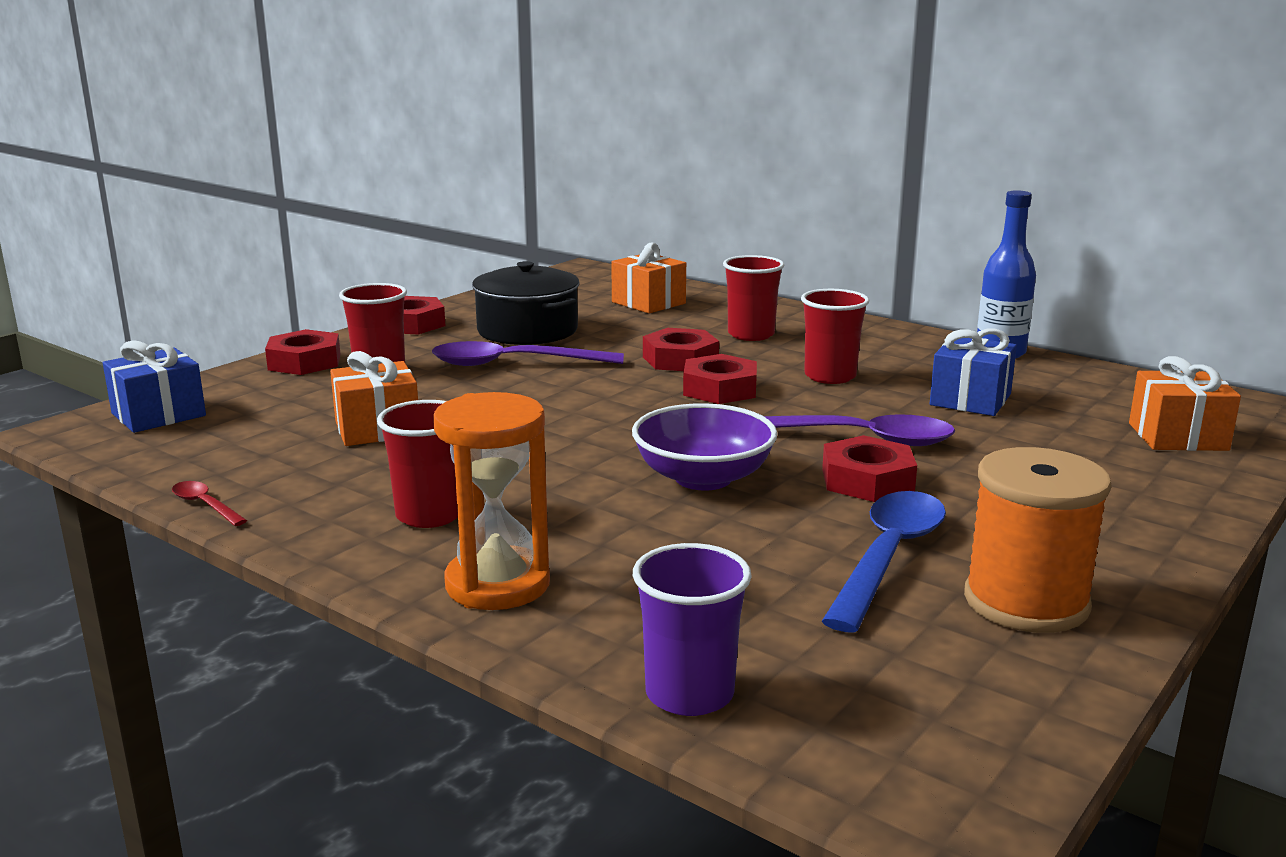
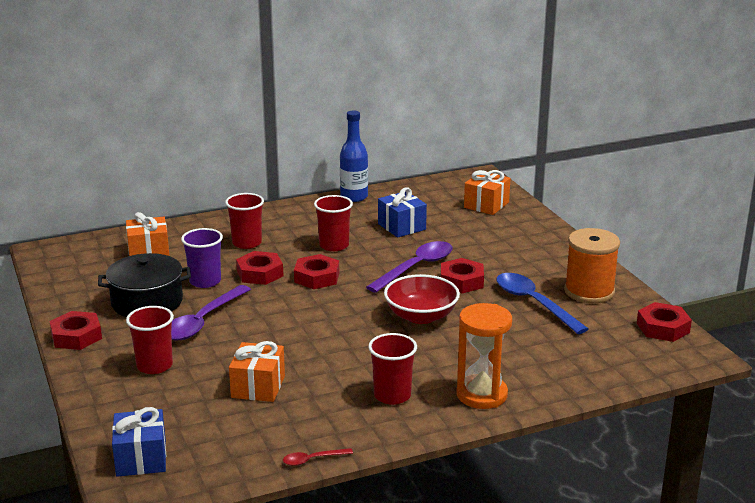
camera: 60 degrees left, 5 degrees up
red nut [265,329,341,375] -> red nut moved to [637,302,692,342]
purple bowl [632,403,777,490] -> red bowl [384,274,460,324]
purple cup [633,543,752,716] -> purple cup moved to [181,228,223,288]

